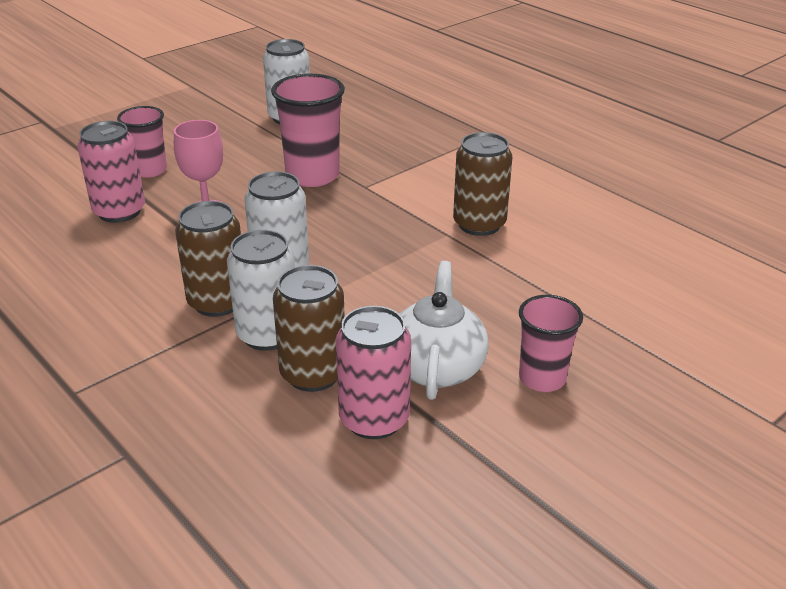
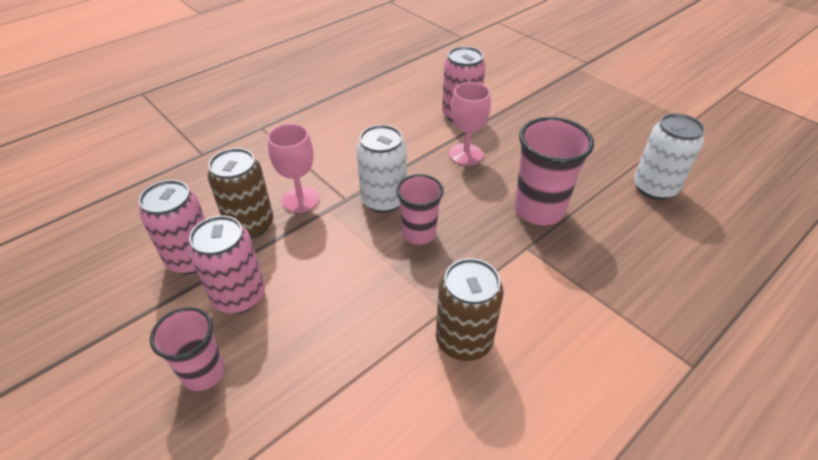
camera: 90 degrees right, 10 degrees up
pink cup [117,106,167,178] -> pink cup moved to [396,174,444,245]
brown can [175,201,241,317] -> none
white can [227,230,295,351] -> pink goblet [268,124,319,213]
white teapot [400,261,489,400] -> pink can [188,216,265,314]

